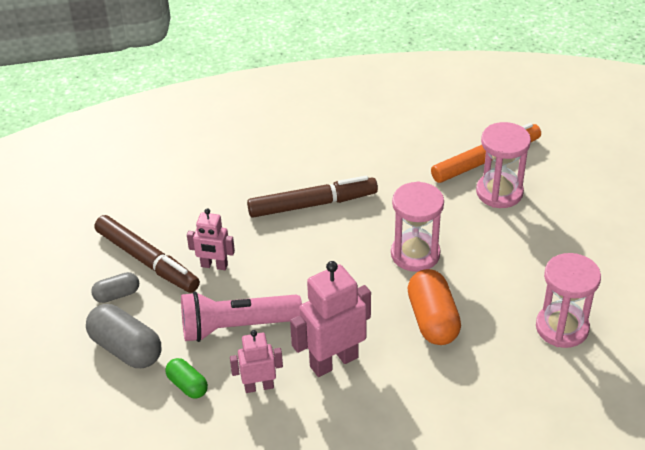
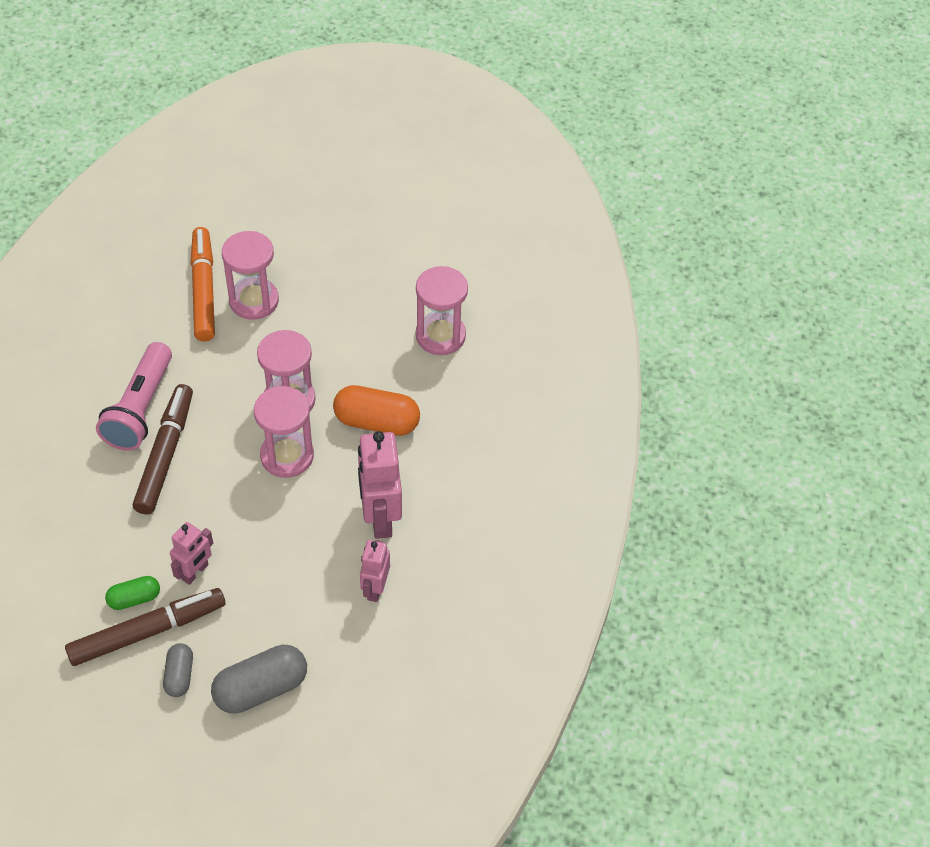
camera: 70 degrees left, 10 degrees up
green capsule [165,358,208,399] -> green capsule moved to [105,576,160,610]
pink flashlight [181,291,302,342] -> pink flashlight moved to [96,342,172,451]
none -> pink hourglass [254,386,314,478]

